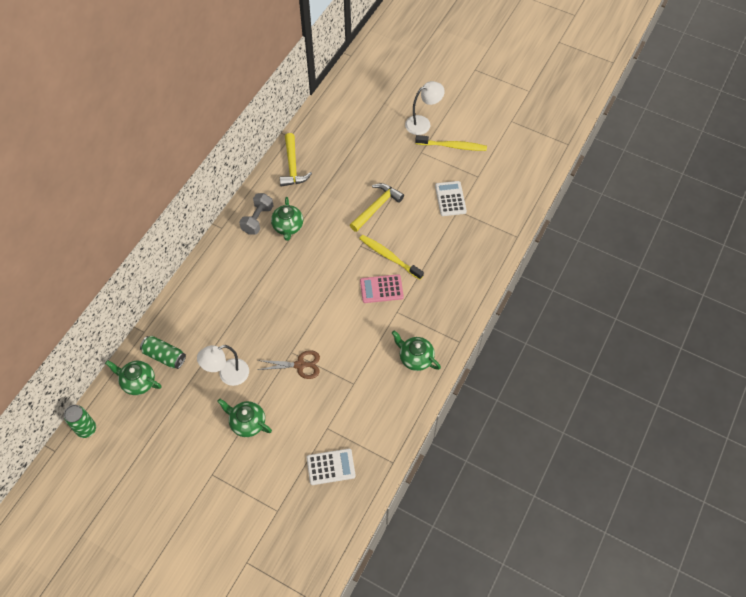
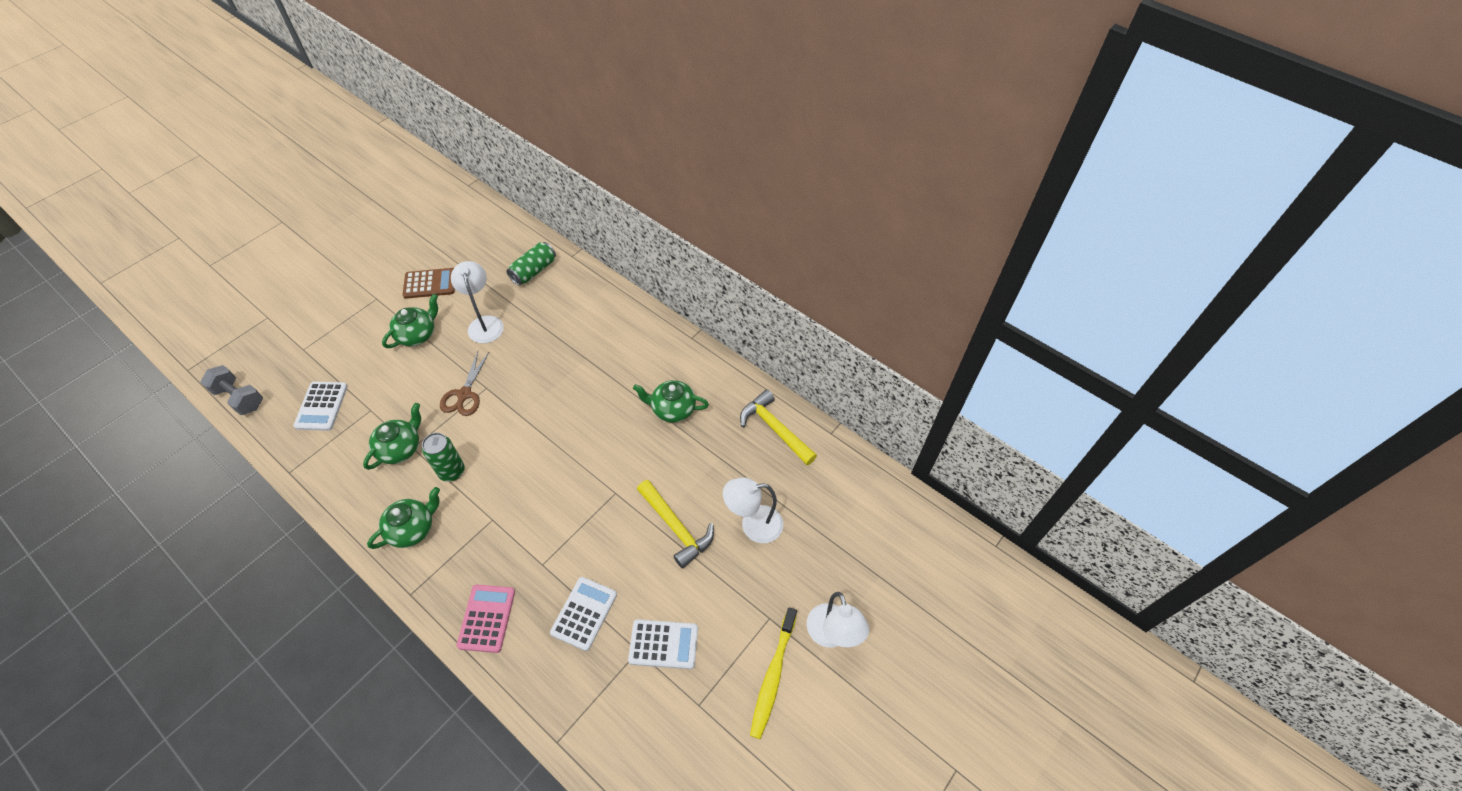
camera: 100 degrees right, 5 degrees down
green can [64,405,96,438] -> green can moved to [422,433,465,482]
green teapot [105,360,162,395] -> green teapot moved to [363,403,421,470]
grey dumbbell [239,193,273,235] -> grey dumbbell moved to [200,365,263,415]
yellow hammer [280,133,312,187] -> yellow hammer turned 45 degrees clockwise [740,390,817,465]
yellow toothbrush [359,235,424,280] -> none
pink calculator [360,274,404,303] -> pink calculator moved to [457,584,515,653]
none -> brown calculator [403,268,455,299]
none -> white calculator [550,577,617,651]
none -> white lamp [723,478,783,543]

